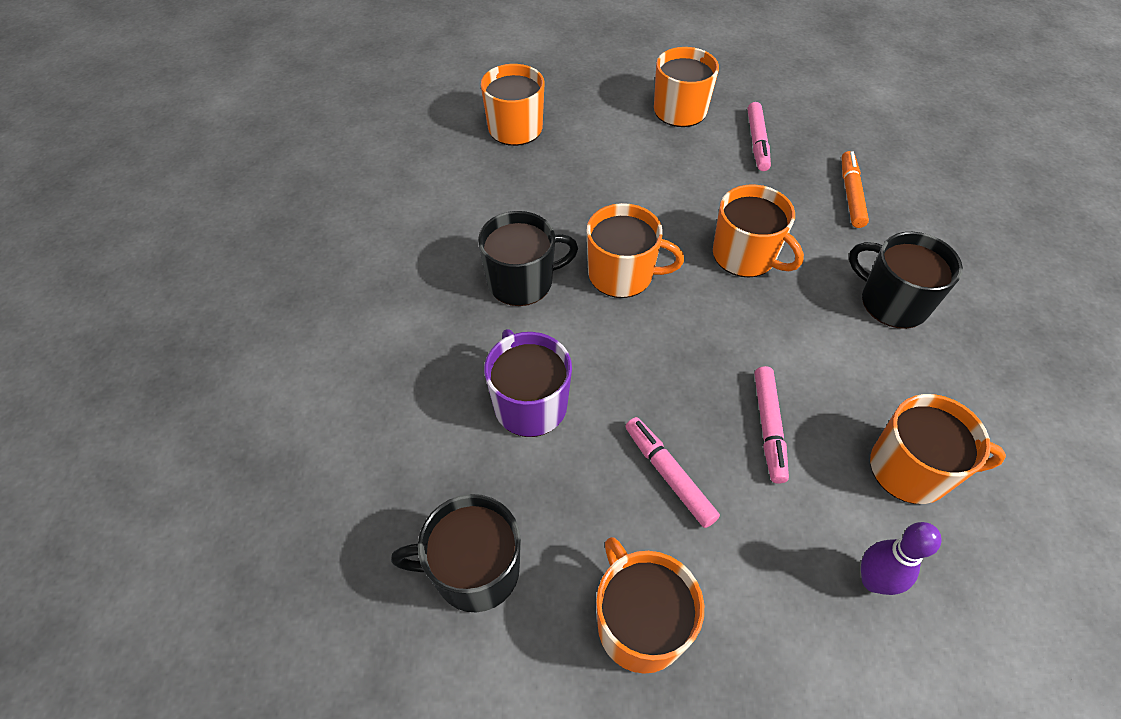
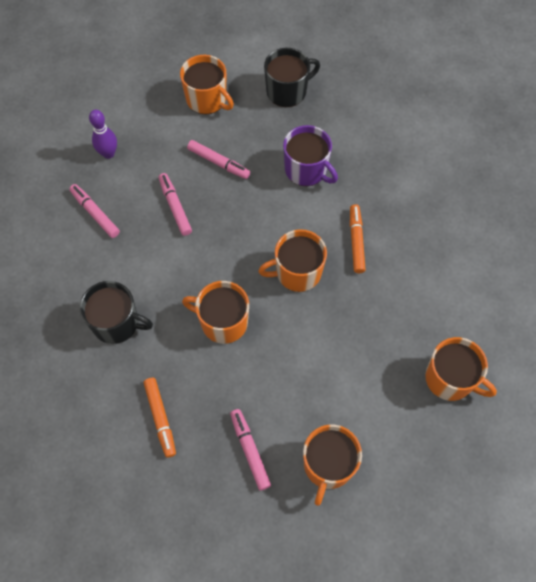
camera: 155 degrees right, 10 degrees up
black mug [478,211,578,306] -> orange marker [350,204,366,273]
orange mug [870,394,1006,504] -> pink marker [69,184,120,238]

